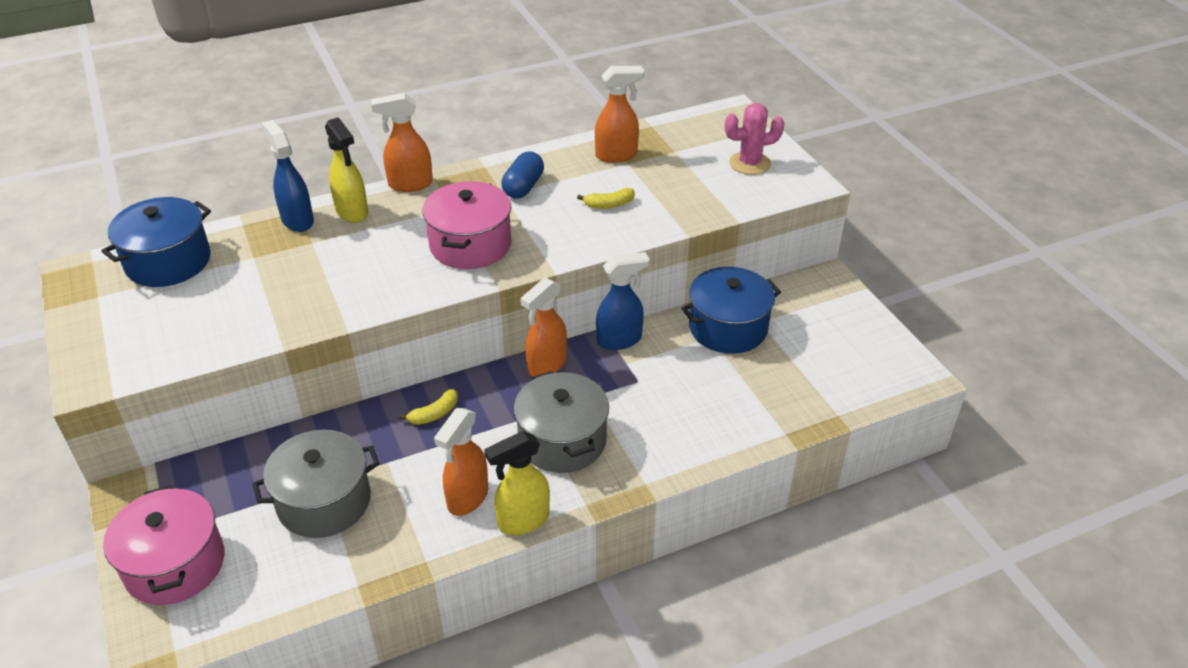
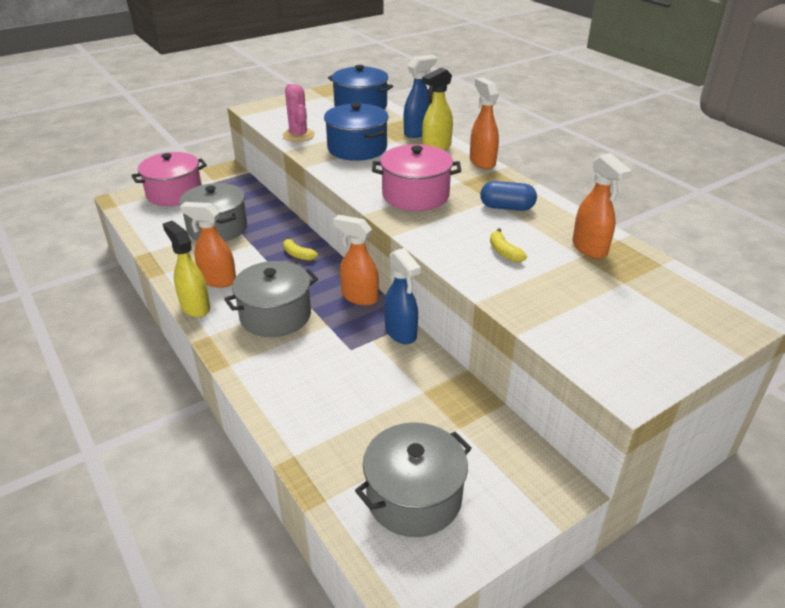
camera: 80 degrees right, 5 degrees down
blue pot [681,267,781,354] -> blue pot moved to [324,103,389,161]
pink cactus [725,103,784,175] -> pink cactus moved to [282,84,315,142]
none -> grey pot [355,422,472,537]

